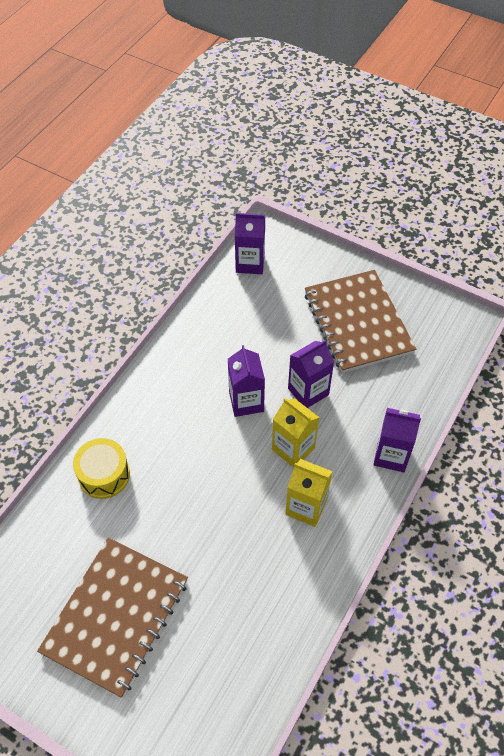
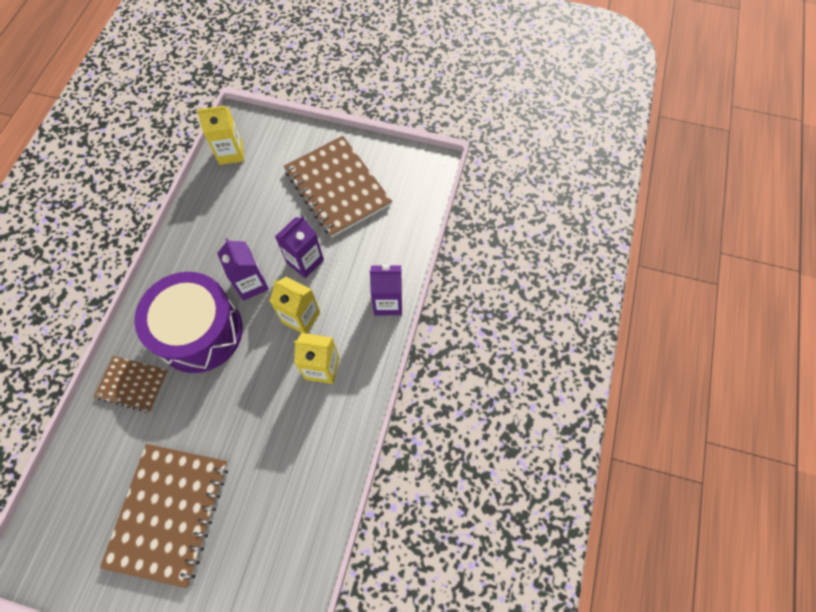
camera: 15 degrees left, 10 degrees up
yellow drum [73,438,130,499] -> brown notebook [94,356,169,413]
purple carton [235,213,265,274] -> yellow carton [197,106,244,165]
none -> purple drum [134,272,243,373]

